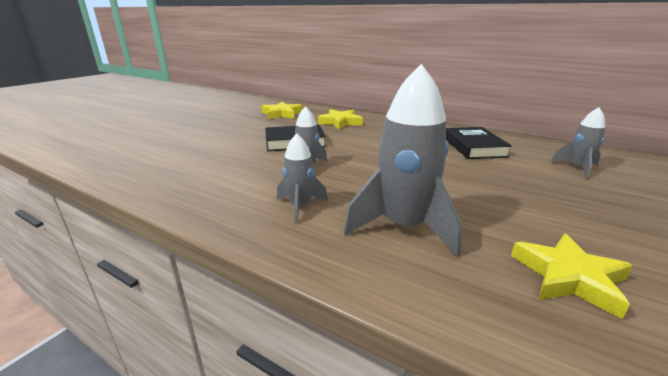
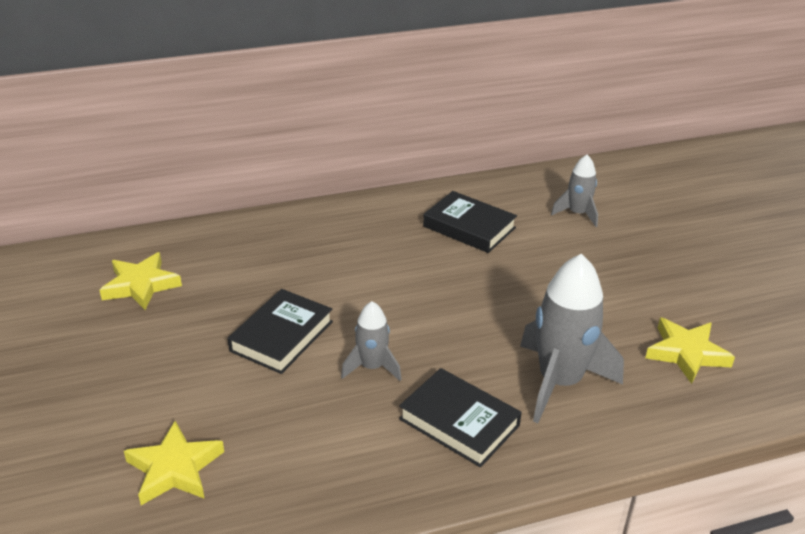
camera: 50 degrees left, 10 degrees up
grey rocket [277,133,328,223] -> black book [399,368,522,467]
yellow star [318,109,363,129] -> yellow star moved to [124,421,224,505]

